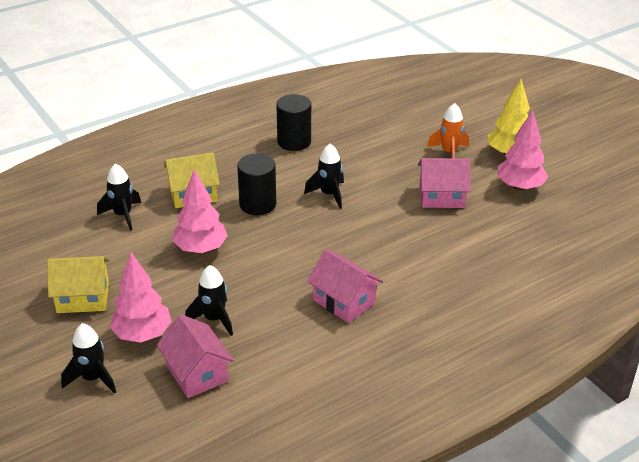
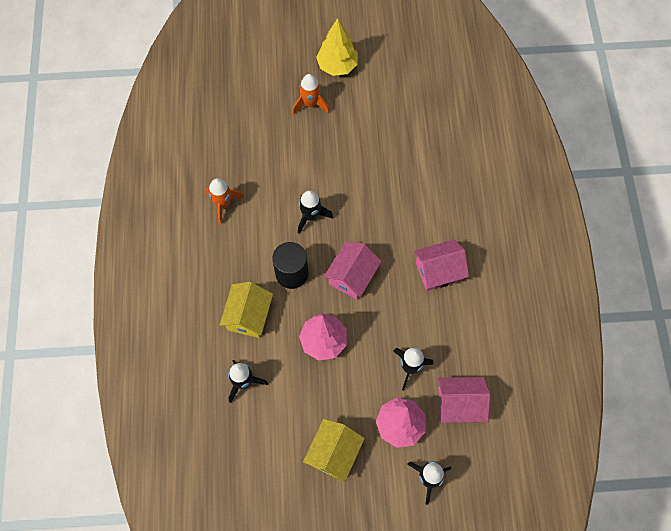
camera: 60 degrees left, 30 degrees up
black cylinder [276,94,311,151] -> orange rocket [205,178,245,225]
pink house [418,158,471,208] -> pink house moved to [324,242,382,300]
pink tree [497,110,548,191] -> none

